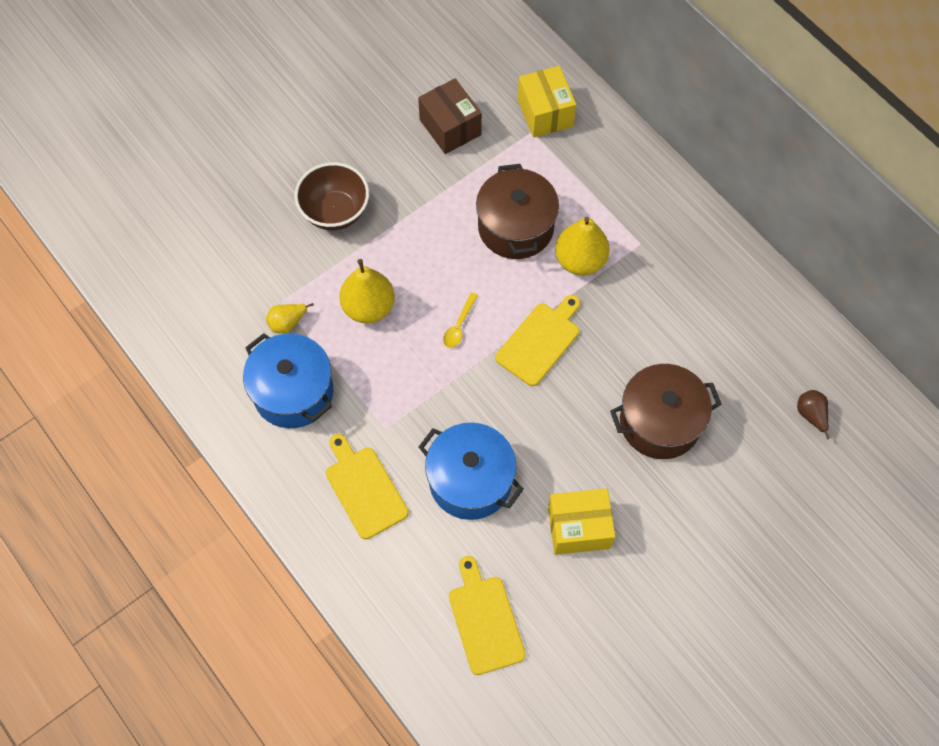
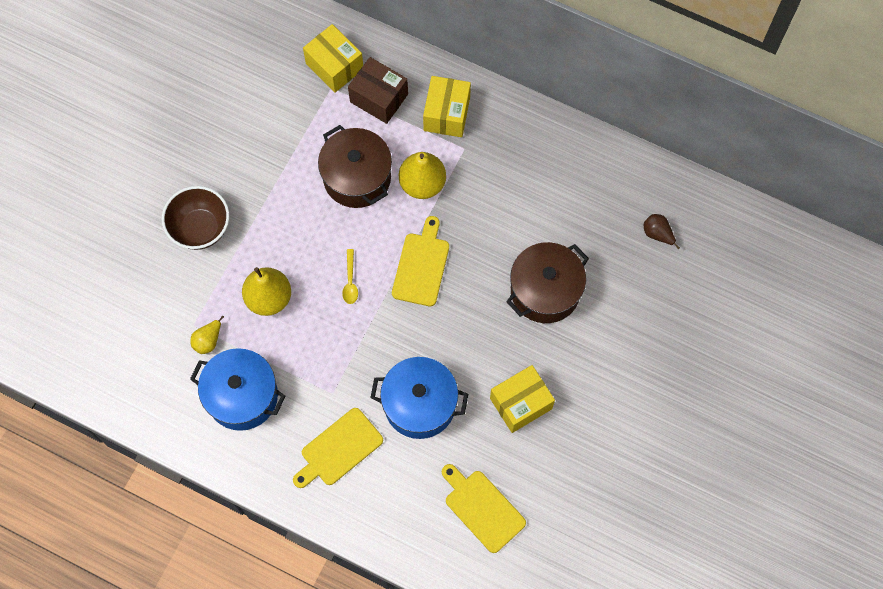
camera: 25 degrees left, 5 degrees up
yellow cutting board [326,434,409,539] -> yellow cutting board turned 75 degrees counterclockwise [293,408,383,488]
brown box [418,78,482,154] -> brown box moved to [348,57,408,124]
none -> yellow box [423,76,471,137]

